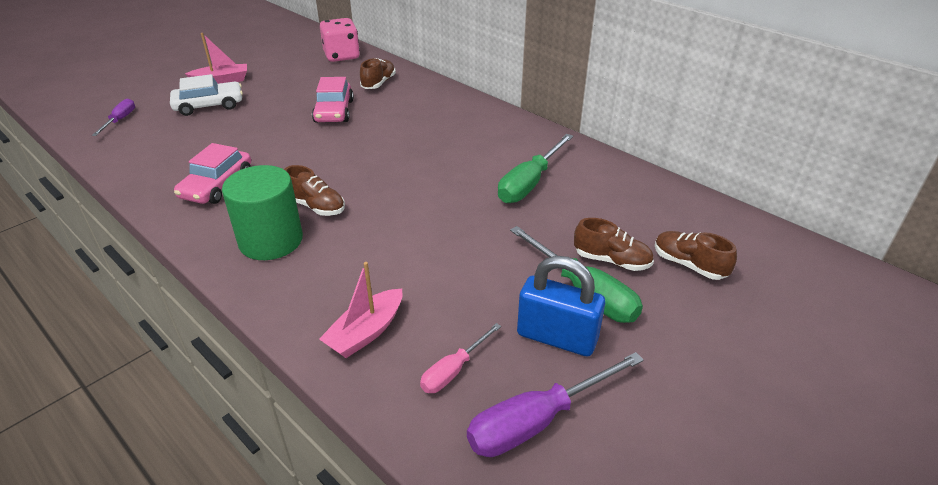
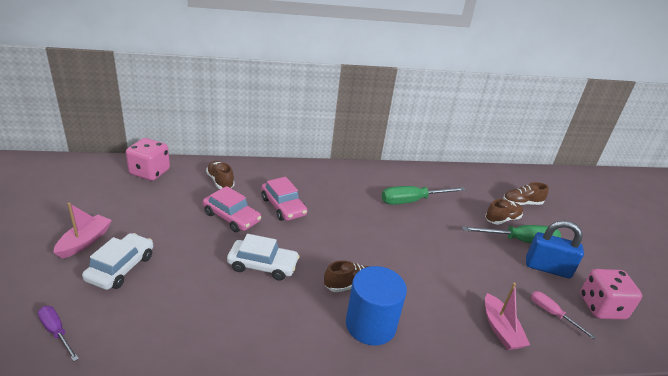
camera: 55 degrees left, 5 degrees down
pink car [174,143,251,204] -> pink car moved to [261,177,308,221]
green cylinder [222,165,303,260] -> blue cylinder [346,266,407,346]
pink screwdriver [420,323,501,393] -> pink screwdriver turned 150 degrees clockwise [531,291,596,339]
purple screwdriver [467,352,644,457] -> pink dice [580,269,642,320]
green screwdriver [498,134,573,203] -> green screwdriver turned 90 degrees clockwise [382,186,466,205]
blue padlock [517,256,605,357] -> blue padlock turned 45 degrees clockwise [526,220,584,278]
none -> white car [227,234,300,281]

